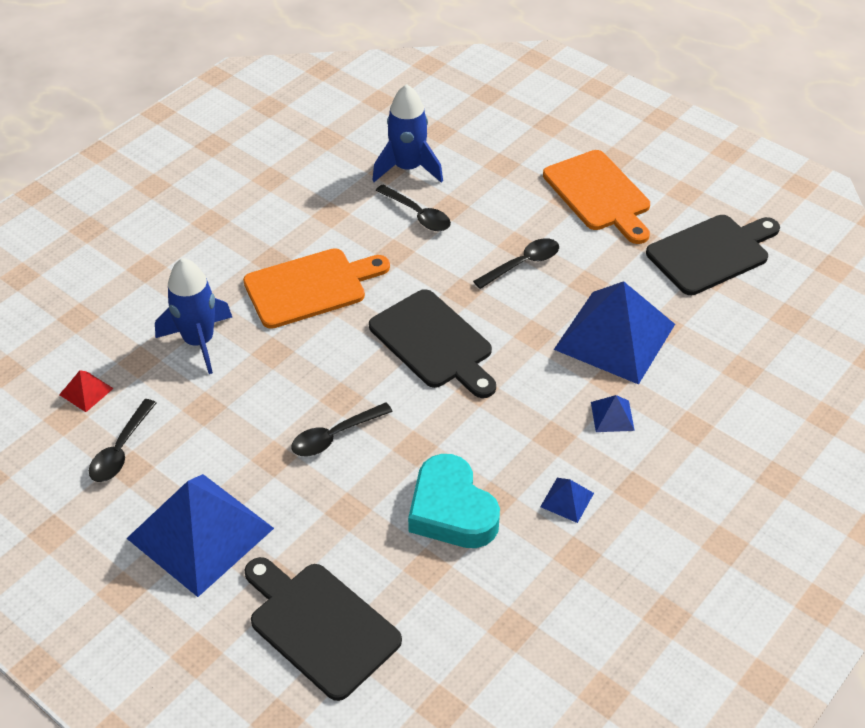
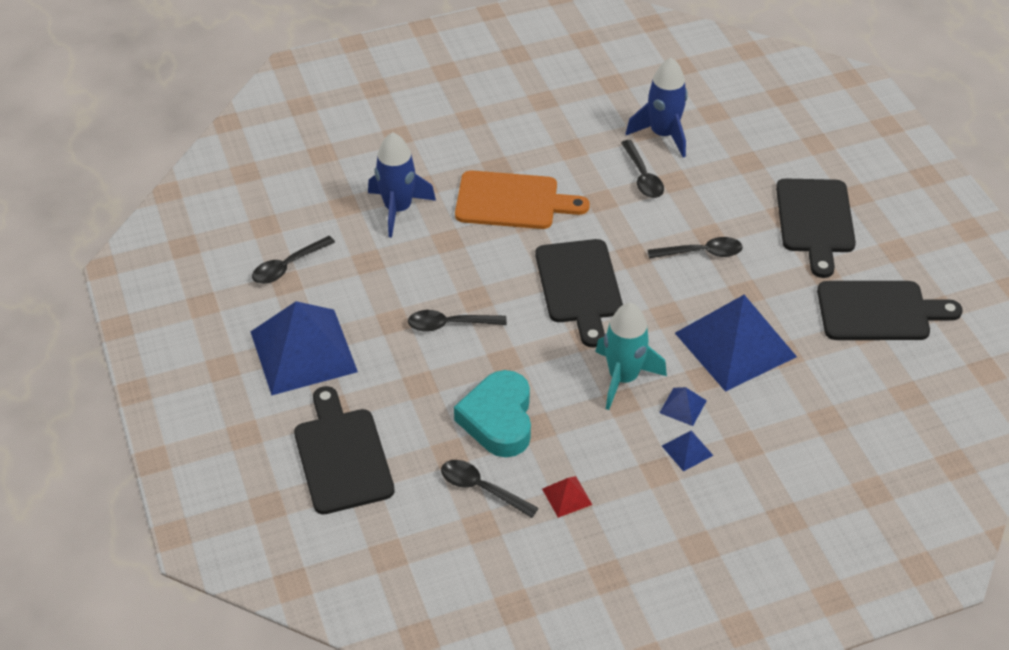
camera: 30 degrees right, 0 degrees up
red pyramid [59,370,114,412] -> red pyramid moved to [542,476,592,518]
blue pyramid [540,478,594,523] -> blue pyramid moved to [662,430,714,472]
orange cutting board [543,150,650,244] -> black cutting board [776,178,856,278]
none -> black spoon [441,460,538,518]
none -> turquoise rocket [595,303,667,410]

